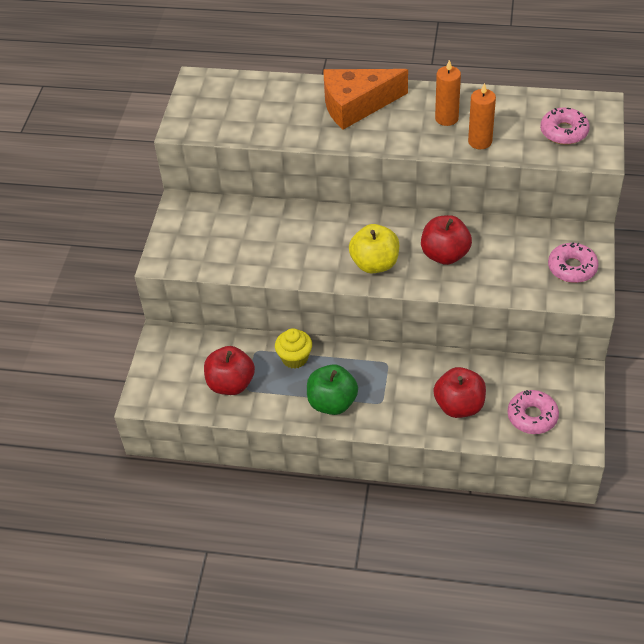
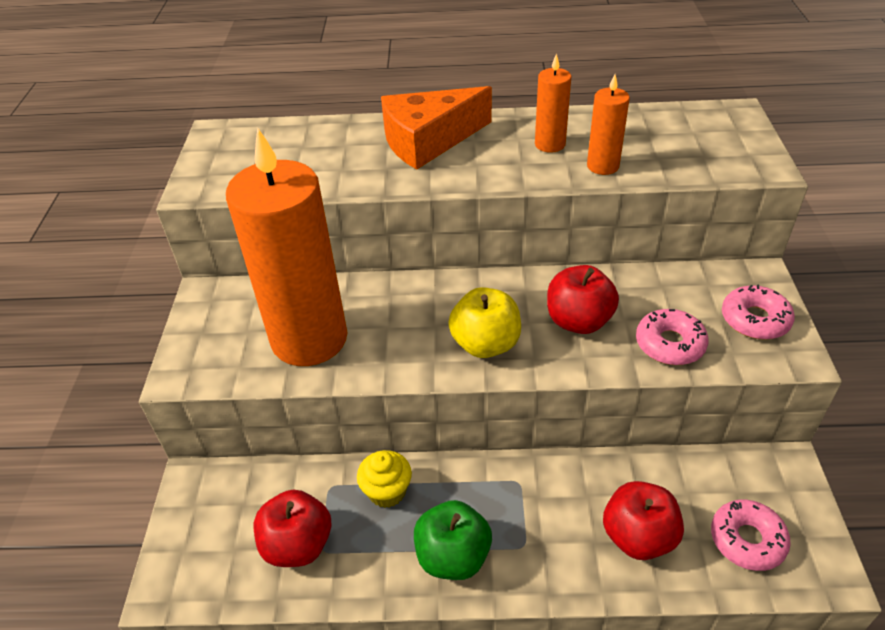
camera: 10 degrees left, 5 degrees down
pink donut [540,107,590,145] -> pink donut moved to [636,309,709,365]
none -> orange candle [226,128,348,366]

